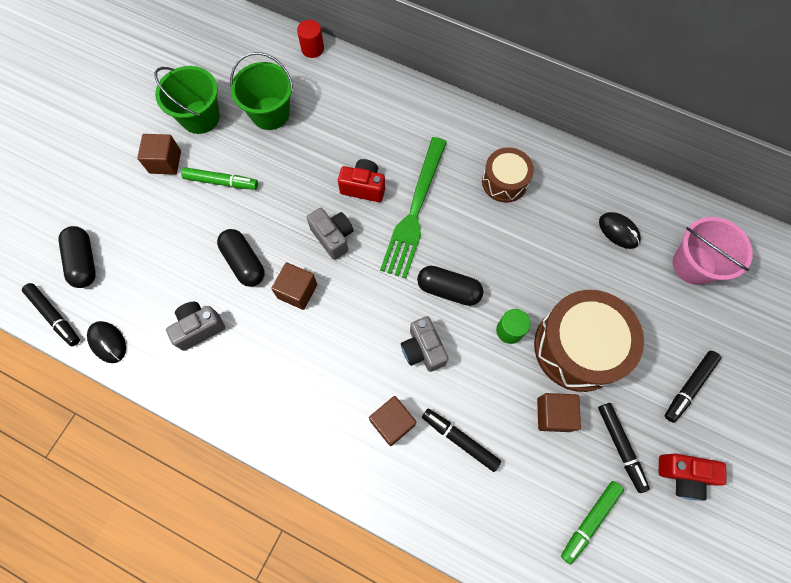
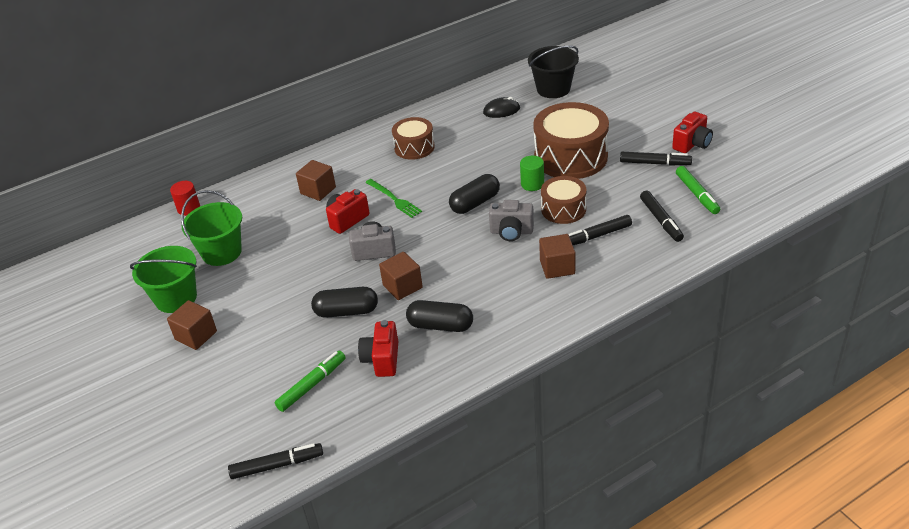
camera: 55 degrees left, 30 degrees down
black capsule [58,226,96,288] -> black capsule moved to [406,300,473,332]
black mouse [87,321,126,363] -> none
grey camera [166,302,225,351] -> red camera [358,320,398,377]
green marker [181,167,258,190] -> green marker moved to [275,351,346,412]
green fork [380,137,447,278] -> green fork [365,179,422,218], size x0.55
brown cube [537,393,581,432] -> brown cube moved to [296,160,336,201]
black marker [665,351,721,423] -> black marker moved to [640,191,684,242]
pink bucket [673,217,753,285] -> black bucket [528,46,579,98]
none -> brown drum [541,176,586,224]

